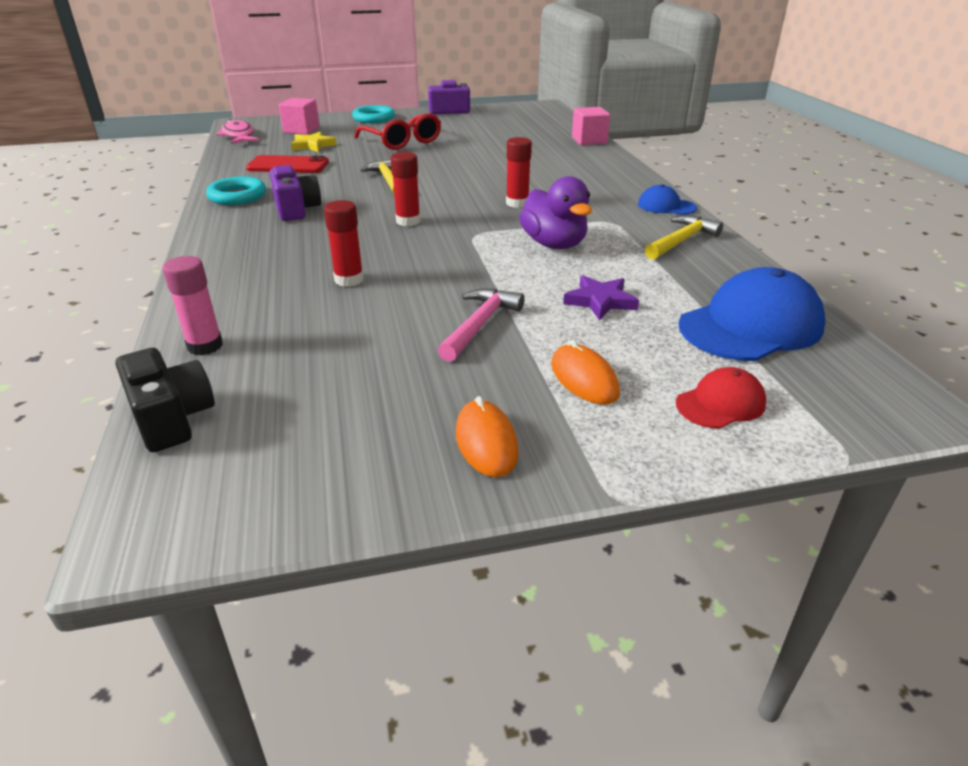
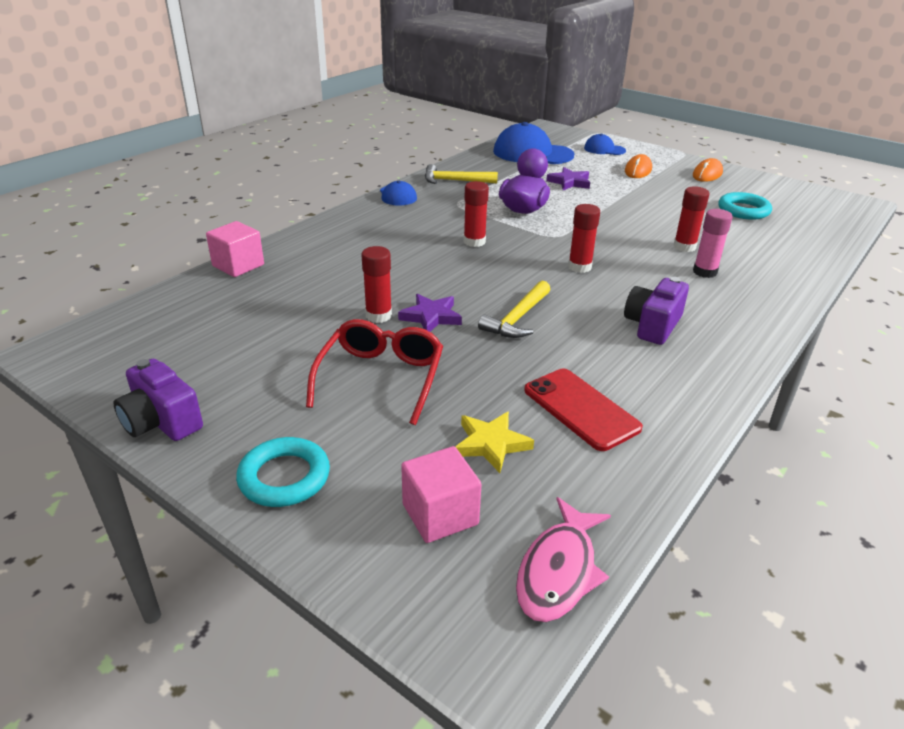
camera: 130 degrees left, 0 degrees up
black camera [116,348,215,452] -> none
pink glue stick [162,256,223,355] -> pink glue stick moved to [693,209,733,278]
turquoise ring [206,177,266,205] -> turquoise ring moved to [718,192,772,220]
pink hammer [438,288,525,362] -> none
red cap [676,367,766,429] -> blue cap [584,133,626,155]
none -> red glue stick [361,246,392,323]
none -> purple star [398,294,462,332]

